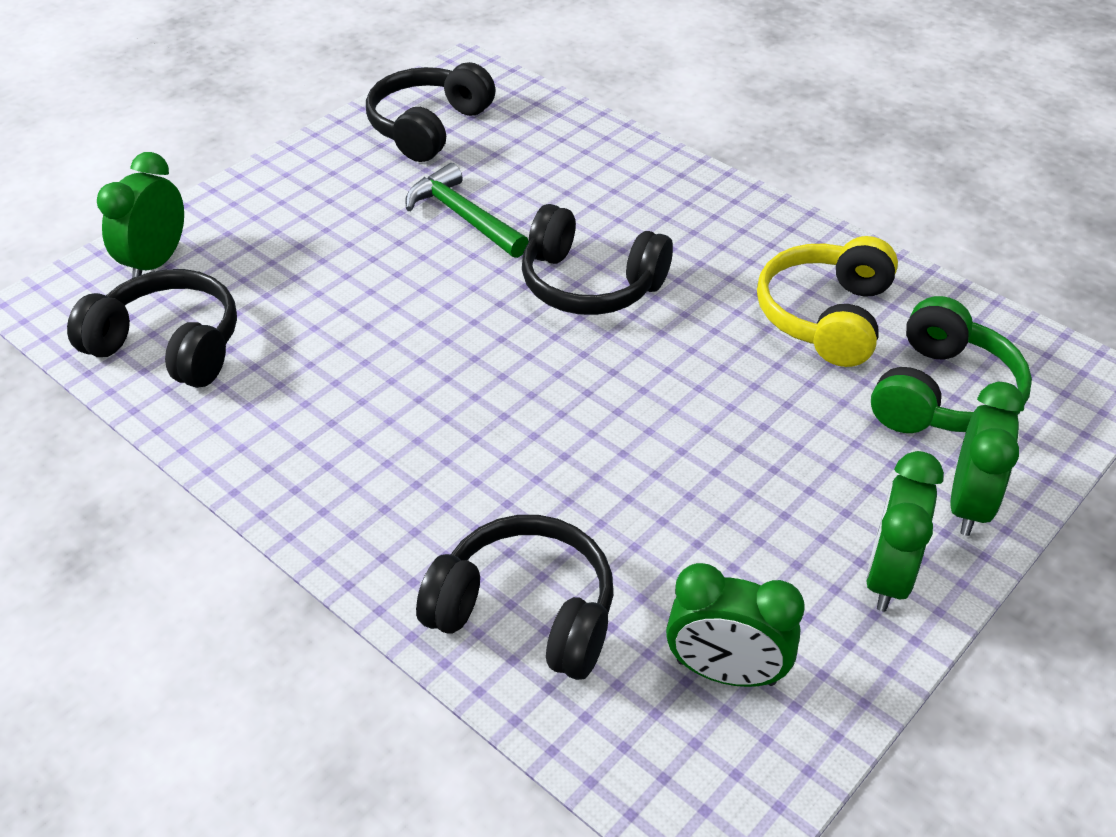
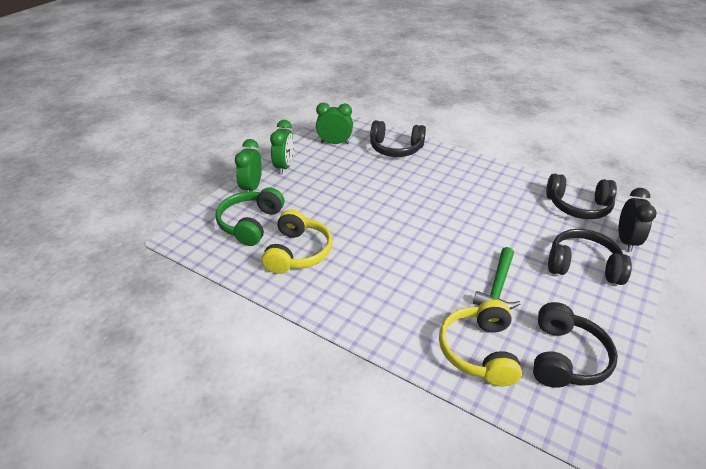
camera: 170 degrees right, 5 degrees down
green clock [97,152,184,278] -> black clock [619,188,657,252]
green hammer [405,163,528,258] -> green hammer turned 75 degrees clockwise [473,247,521,309]
black headphones [522,204,673,315] -> black headphones moved to [548,229,632,285]
none -> yellow headphones [439,300,522,386]

